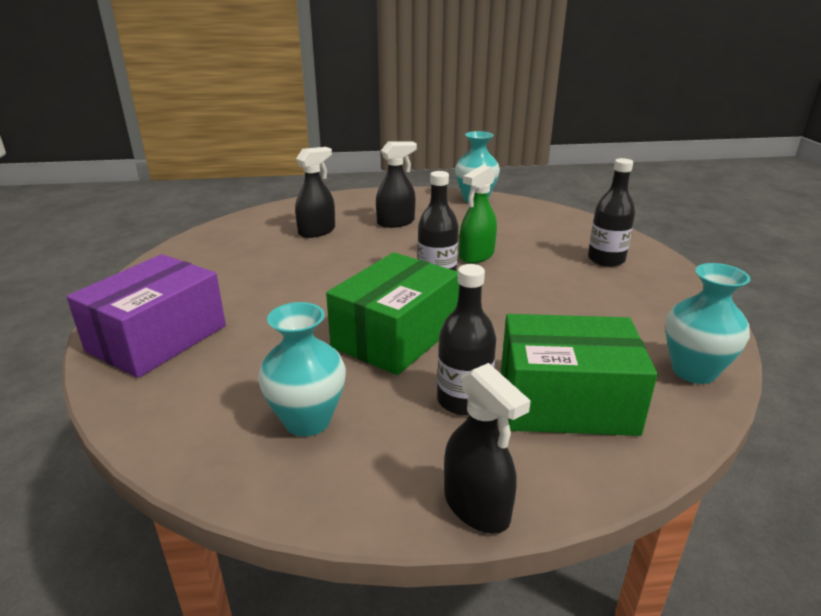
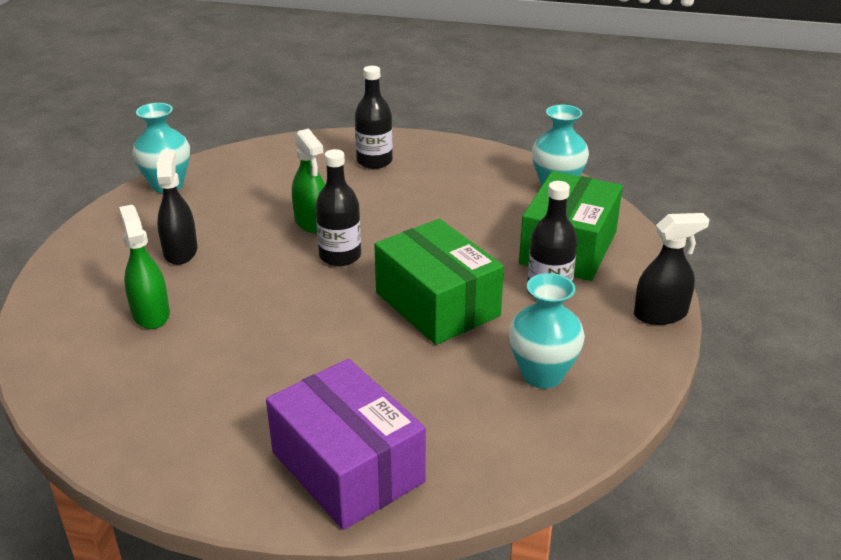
camera: 70 degrees left, 5 degrees up
black spray bottle [295,147,335,238] -> green spray bottle [119,205,170,329]

